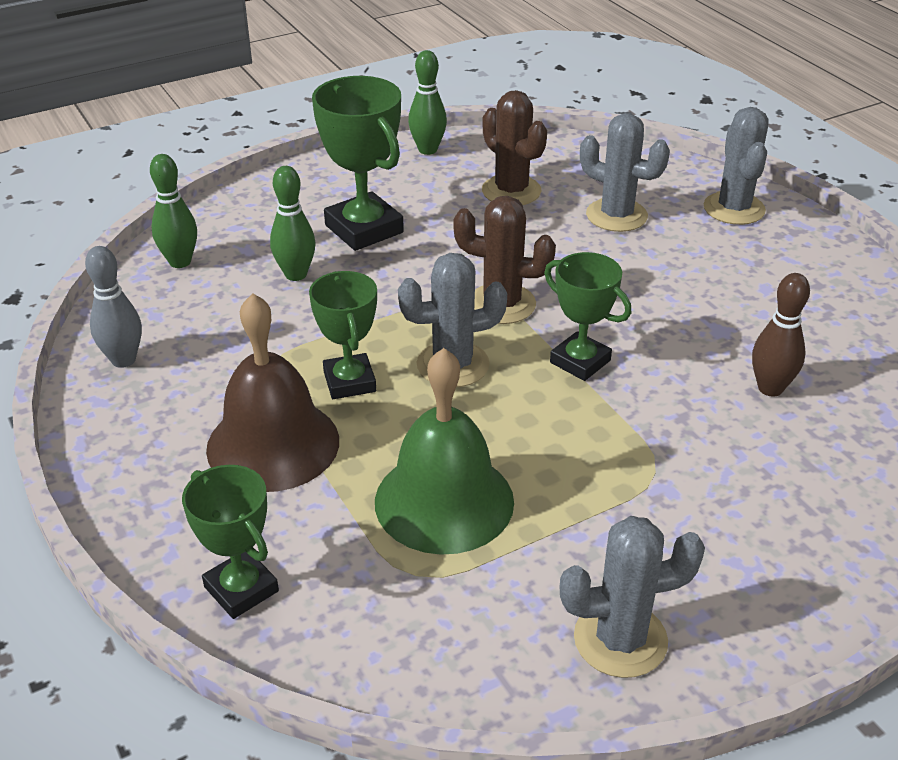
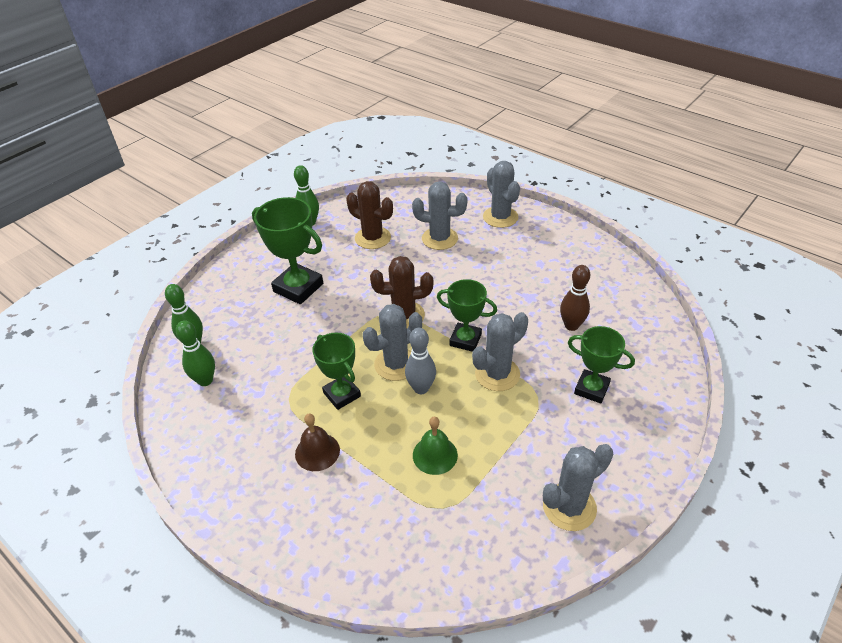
camera: 20 degrees left, 5 degrees up
grey bowling pin [85,246,142,368] -> grey bowling pin moved to [405,328,436,394]
green trophy [182,465,279,619] -> green trophy moved to [568,326,635,404]
brown bell [206,293,339,492] -> brown bell [295,414,340,471], size x0.54
green bowling pin [270,166,315,281] -> green bowling pin moved to [176,320,215,386]
green bell [375,348,514,555] -> green bell [413,417,458,475], size x0.54
none -> grey cactus [472,312,528,391]

